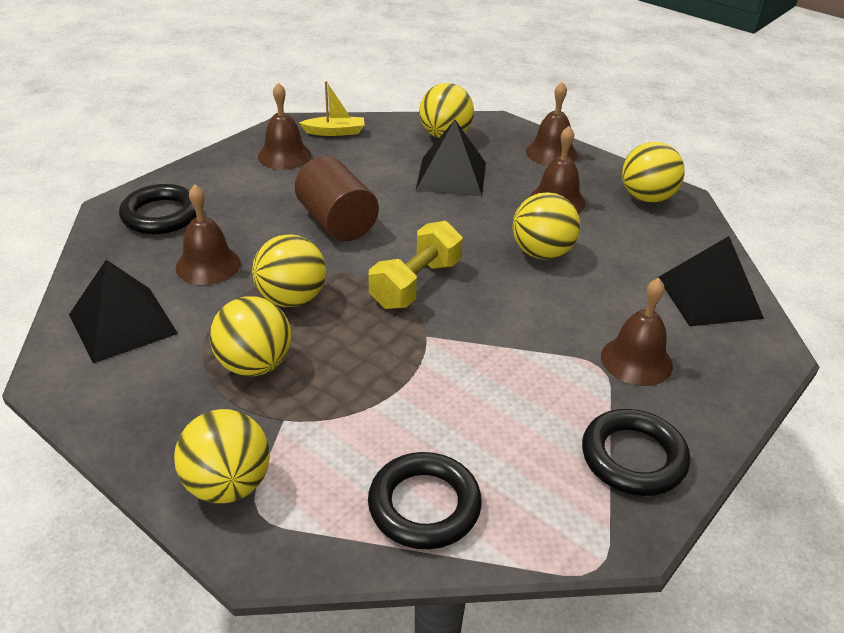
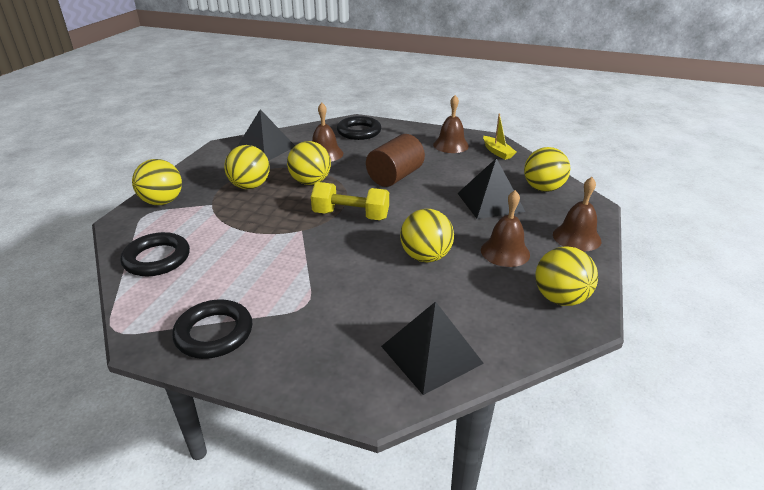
camera: 70 degrees right, 5 degrees down
brown bell [601,278,673,386] -> none

